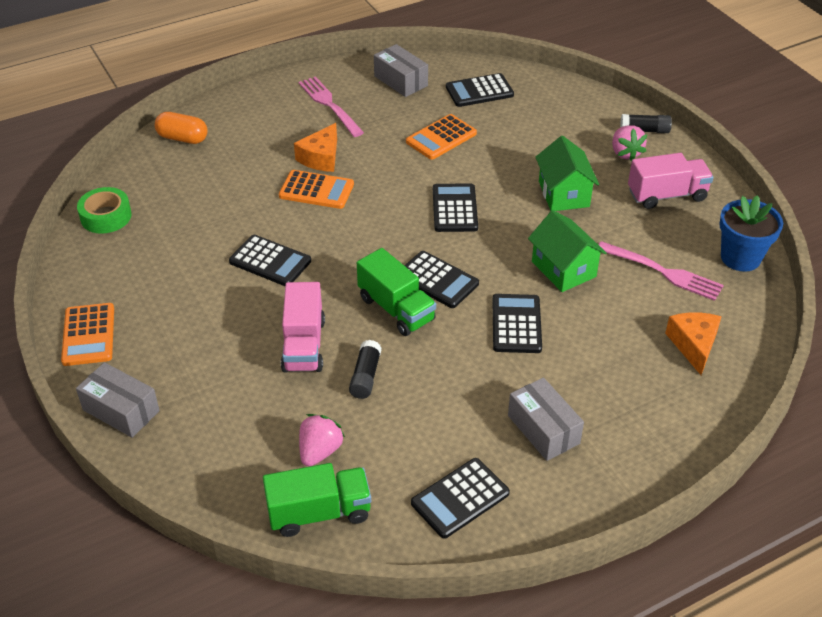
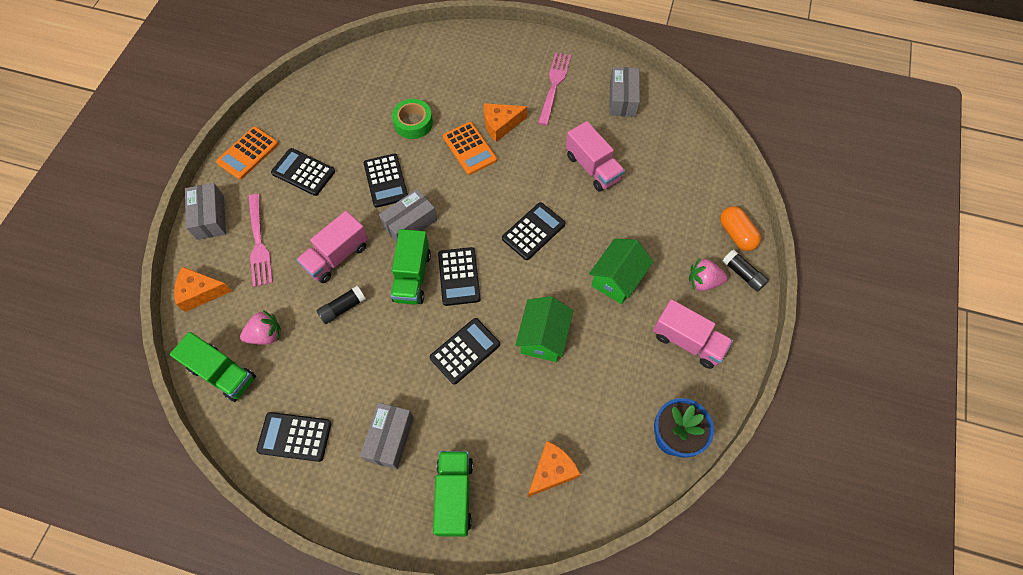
camera: 45 degrees right, 20 degrees up
green tape [77,187,132,234] -> green tape moved to [392,99,433,139]
orange capsule [155,112,208,144] -> orange capsule moved to [720,206,761,251]
orange calculator [406,114,477,160] -> pink truck [566,121,625,192]
black calculator [446,73,514,107] -> black calculator moved to [271,148,335,196]
pink fork [598,241,724,301] -> pink fork moved to [248,194,273,287]
pink strawberry [612,125,647,162] -> pink strawberry turned 60 degrees clockwise [689,258,728,291]
none -> orange cheese [174,267,232,312]
none -> grey box [379,189,437,242]
none -> green truck [433,451,473,536]

